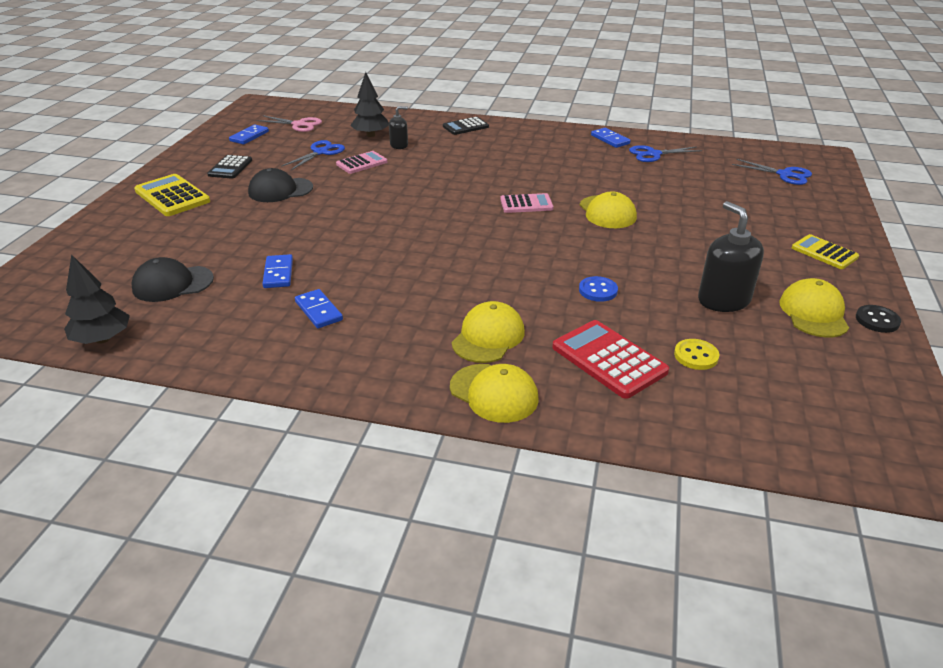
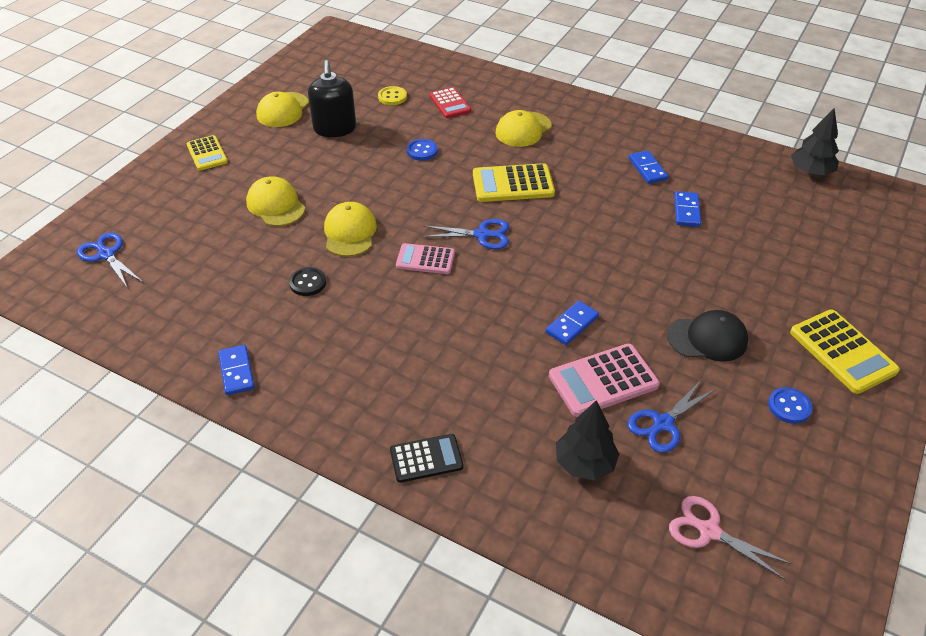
camera: 165 degrees left, 10 degrees up
black cap [131,257,214,302] -> none
black calculator [207,155,252,179] -> blue button [768,387,812,424]
blue domino [229,124,269,144] -> blue domino moved to [546,301,599,345]
pink calculator [336,151,387,174] -> pink calculator [549,344,660,417], size x1.54
black soap dispenser [389,106,408,149] -> none
yellow cap [450,364,539,423] -> yellow cap moved to [246,176,305,226]
red calculator [552,320,669,399] -> red calculator [430,87,471,118], size x0.65
blue scissors [629,145,702,162] -> blue scissors moved to [422,219,509,249]
black button [856,305,901,333] -> black button moved to [289,267,326,296]
none -> yellow calculator [473,163,555,202]

